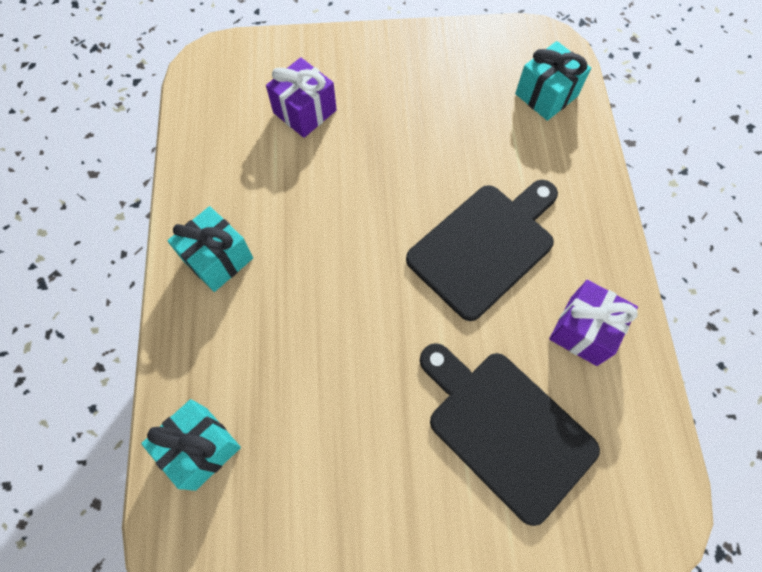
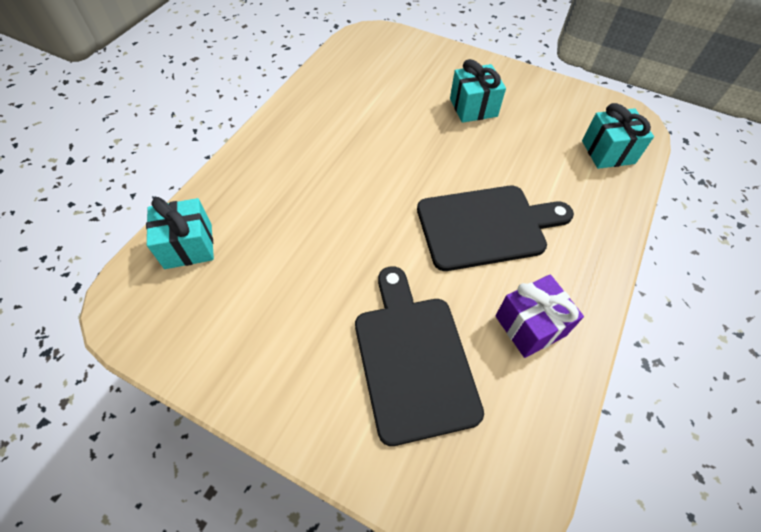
camera: 30 degrees right, 10 degrees down
turquoise gift [167,206,253,292] -> turquoise gift moved to [450,59,506,123]
purple gift [266,57,337,138] -> none

